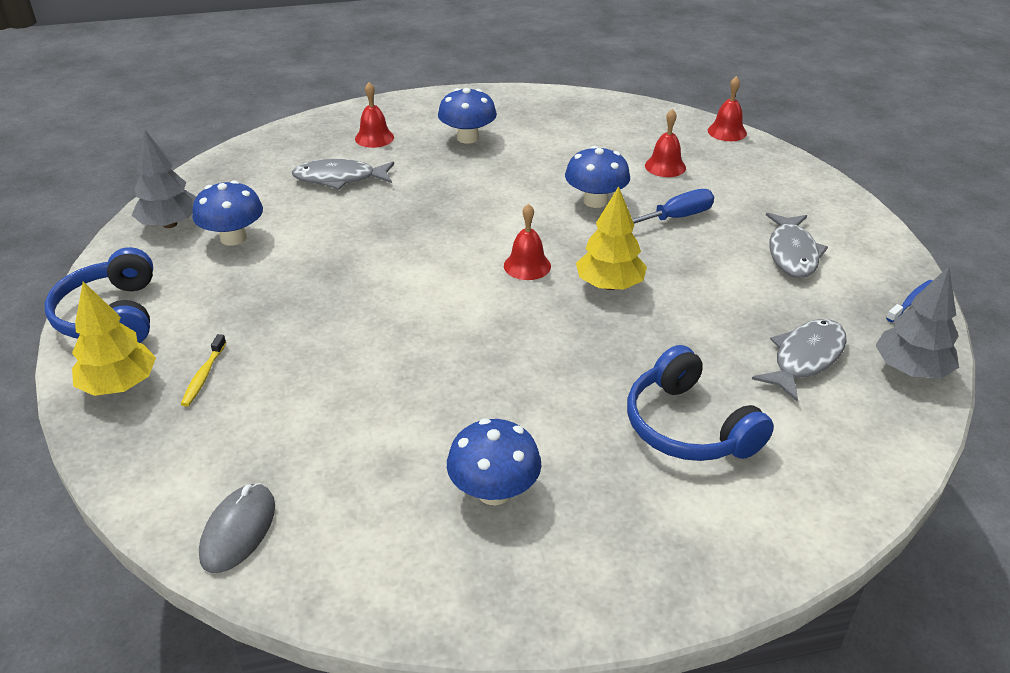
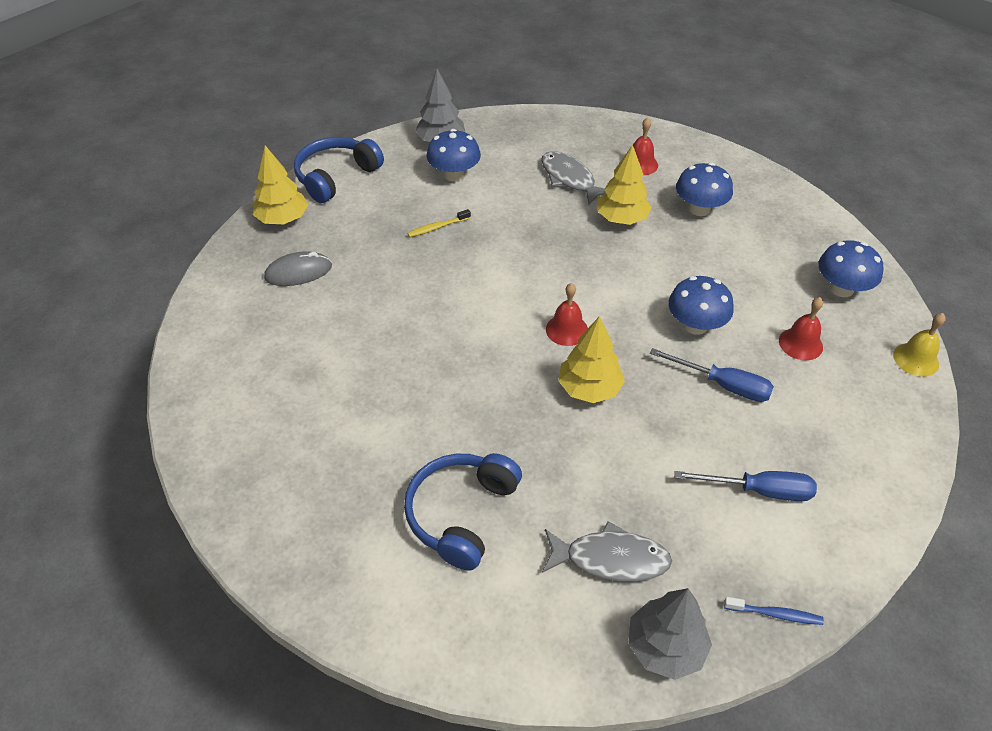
camera: 55 degrees right, 10 degrees up
yellow toothbrush [181,334,226,407] -> yellow toothbrush moved to [407,209,471,237]
grey mouse [199,483,275,573] -> grey mouse moved to [264,251,332,286]
blue mushroom [447,418,541,505] -> blue mushroom moved to [818,240,883,297]
red bell [708,76,747,141] -> yellow bell [893,313,946,377]
grey fish [766,213,828,278] -> blue screwdriver [675,471,817,501]
none -> yellow tree [597,145,652,225]

